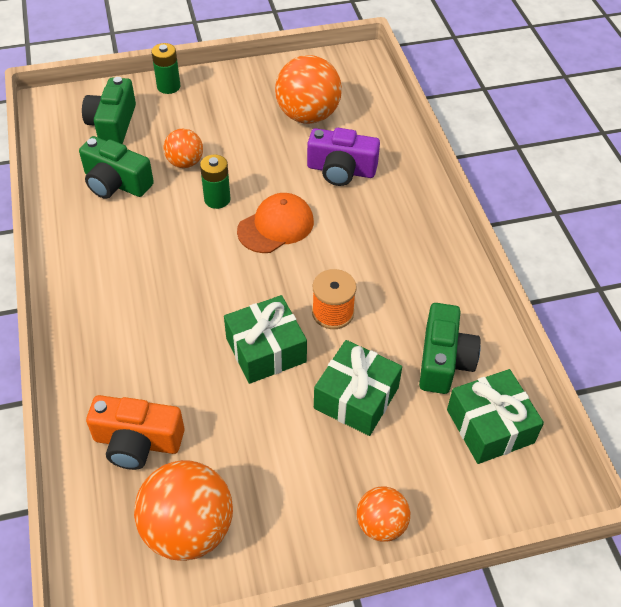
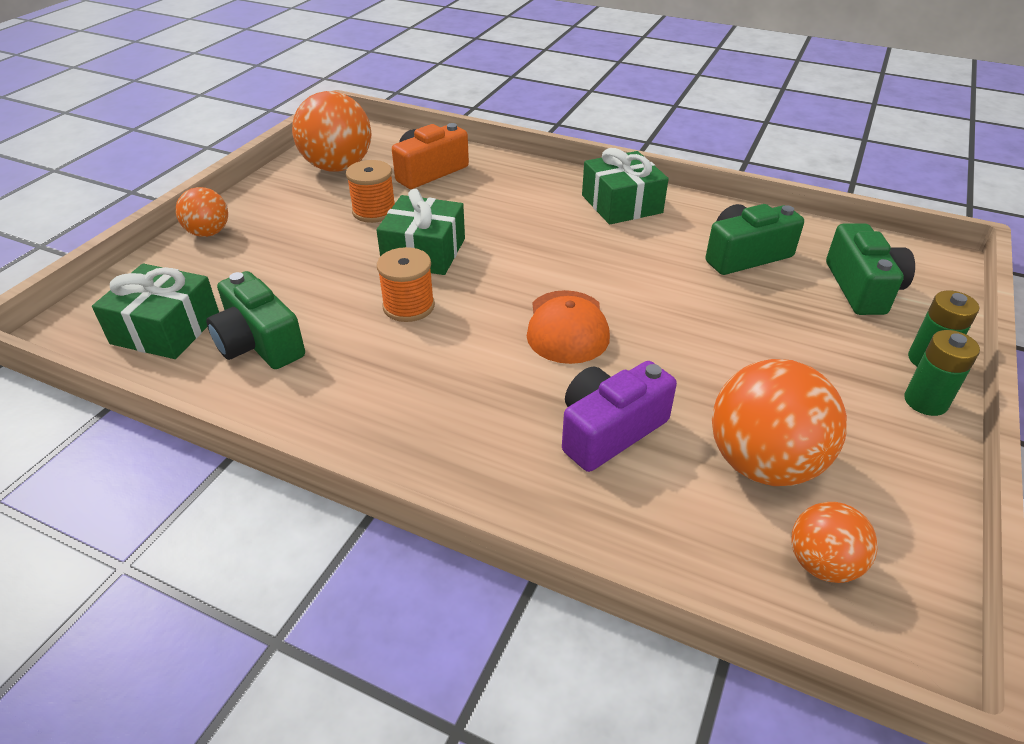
camera: 130 degrees right, 10 degrees down
green camera [82,77,136,144] -> green camera turned 45 degrees clockwise [826,223,915,315]
orange ball [164,129,203,168] -> orange ball moved to [792,502,878,583]
green battery [200,154,231,209] -> green battery moved to [904,330,980,416]
green gift [314,340,402,436] -> green gift moved to [582,148,669,225]
none -> orange spool [346,160,395,223]

